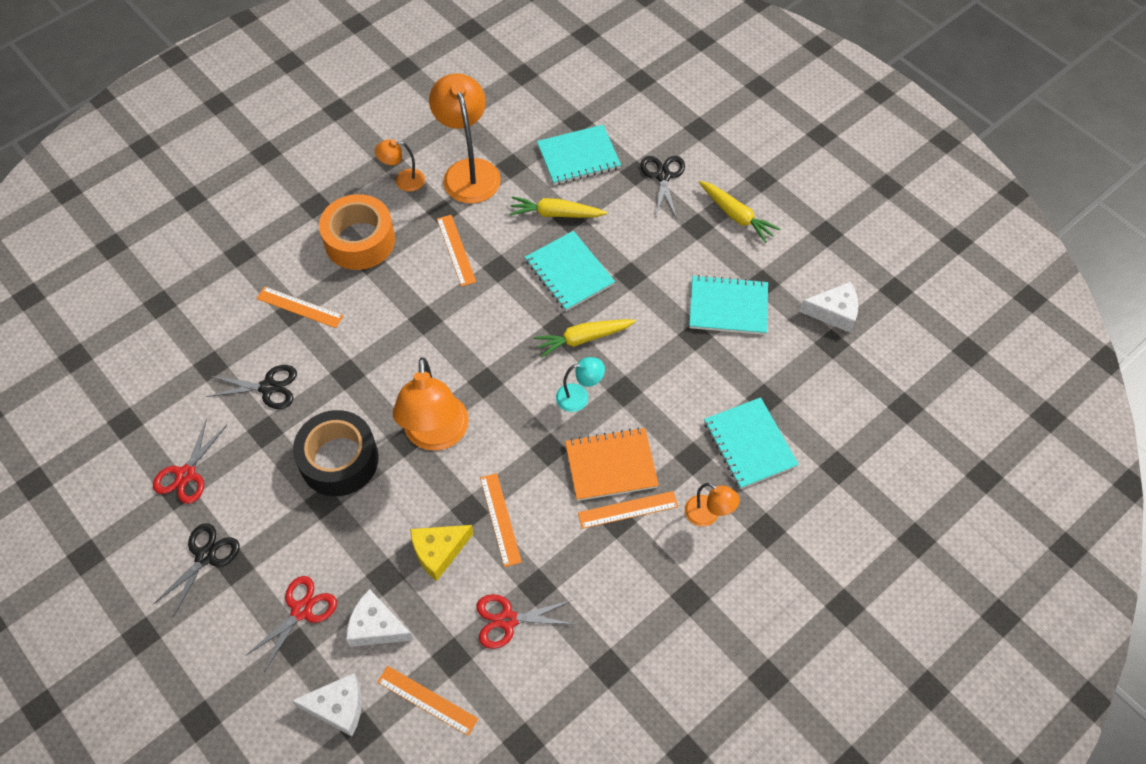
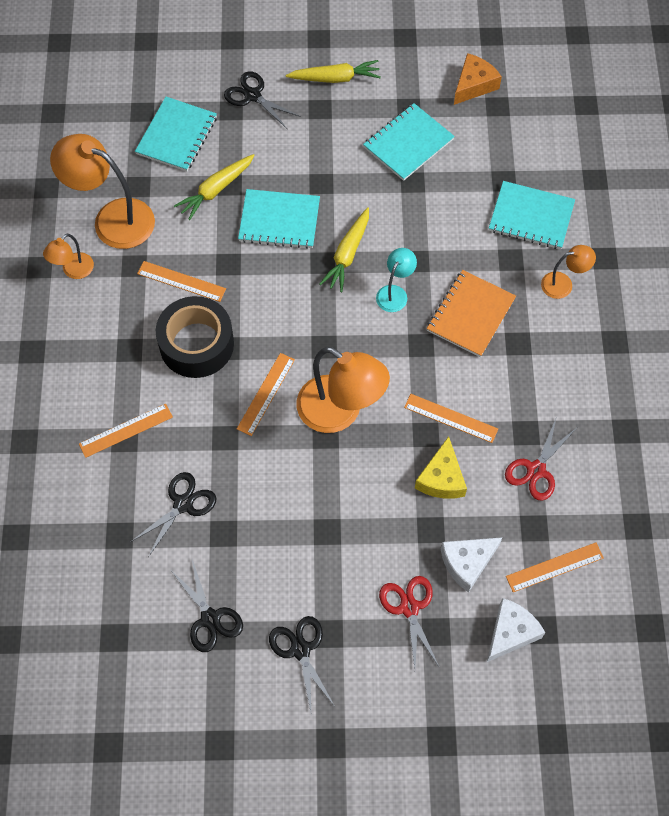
camera: 50 degrees left, 5 degrees up
red scissors [153,418,227,504] -> black scissors [172,560,243,652]
black tape [293,410,379,496] -> black tape moved to [156,296,234,378]
orange tape [319,194,395,270] -> none
orange ruler [578,491,678,529] -> orange ruler moved to [237,353,295,436]
white cheese [799,282,858,333] -> orange cheese [454,53,502,105]

